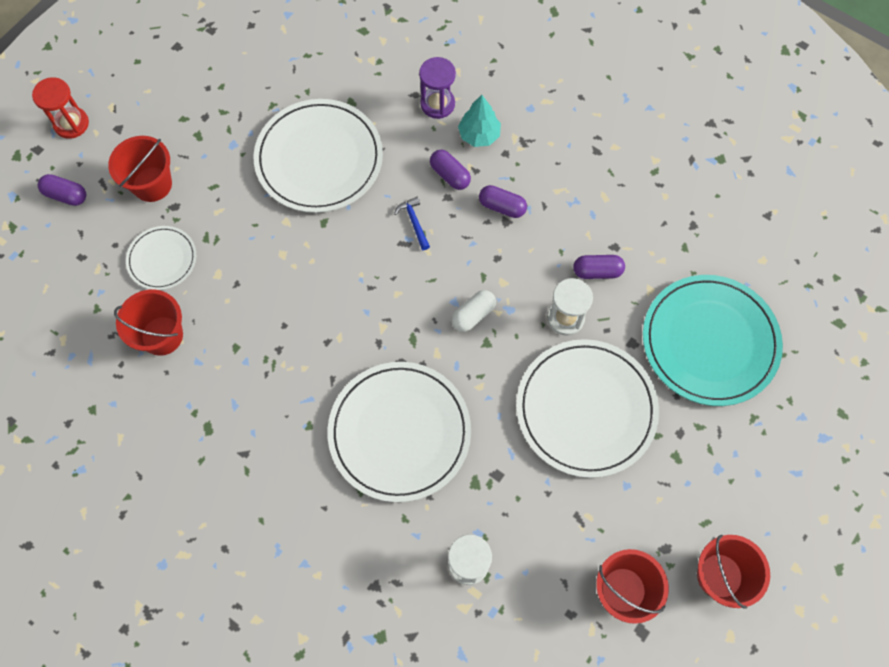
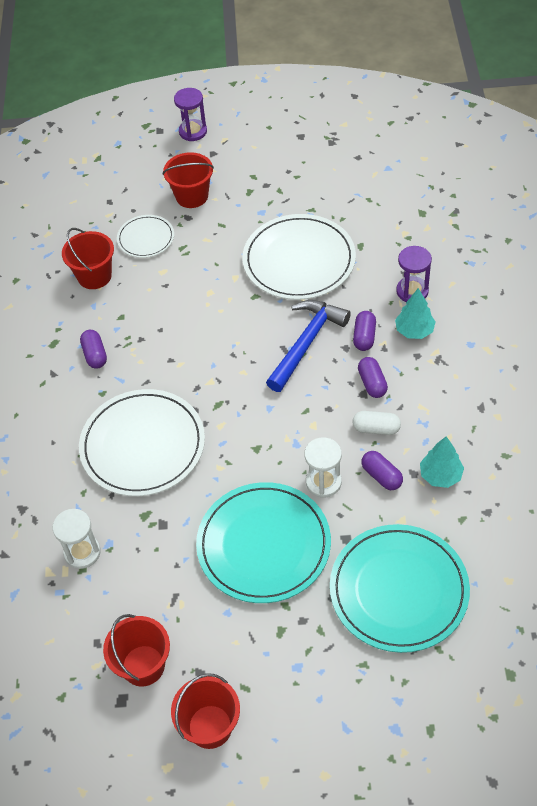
camera: 55 degrees right, 15 degrees down
red hourglass [32,77,89,139] -> purple hourglass [174,88,207,141]
purple capsule [38,174,86,206] -> purple capsule moved to [80,330,107,369]
blue hammer [394,197,430,250] -> blue hammer [266,300,351,392], size x2.25
white capsule [451,290,496,332] -> white capsule moved to [353,411,401,435]
white plate [516,339,659,478] -> turquoise plate [196,482,331,603]
none -> turquoise tree [420,436,464,488]

